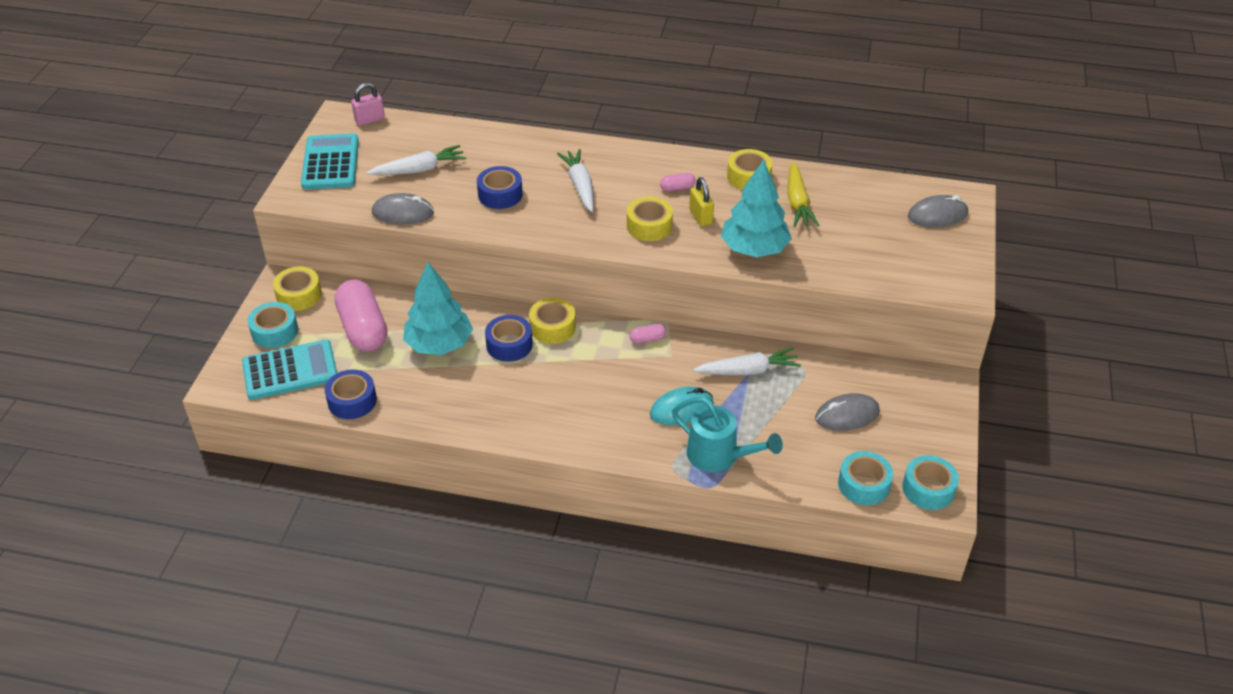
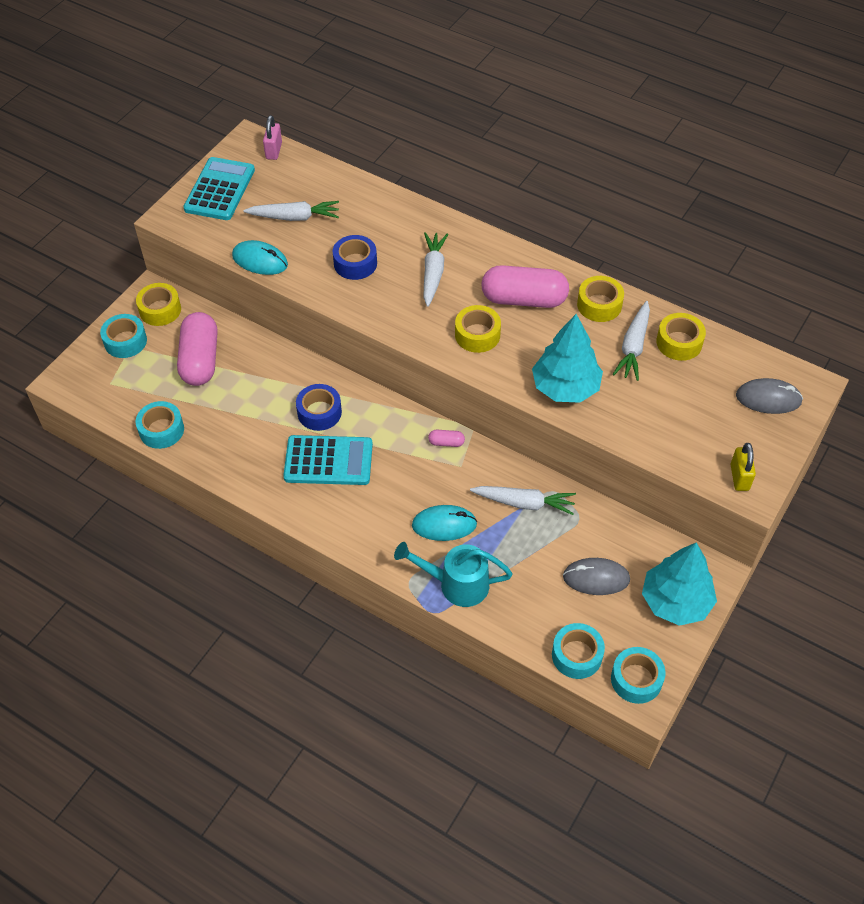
camera: 20 degrees right, 10 degrees up
turquoise calculator [242,340,337,400] -> turquoise calculator moved to [283,435,373,485]
blue tape [325,369,377,419] -> turquoise tape [136,401,184,449]
pink padlock [351,83,385,126] -> pink padlock turned 75 degrees counterclockwise [263,115,282,160]
grey mouse [372,193,434,225] -> turquoise mouse [232,240,288,275]
turquoise tree [403,262,473,355] -> turquoise tree moved to [642,542,717,626]
yellow tape [529,298,576,344] -> yellow tape moved to [656,313,706,361]
pink capsule [660,173,696,191] -> pink capsule [481,265,569,308], size x2.40
turquoise watering can [672,397,783,472] -> turquoise watering can turned 135 degrees clockwise [394,542,513,607]
yellow padlock [689,177,714,226] -> yellow padlock moved to [731,443,756,491]
yellow carrot [787,162,819,227] -> white carrot [613,301,650,381]

